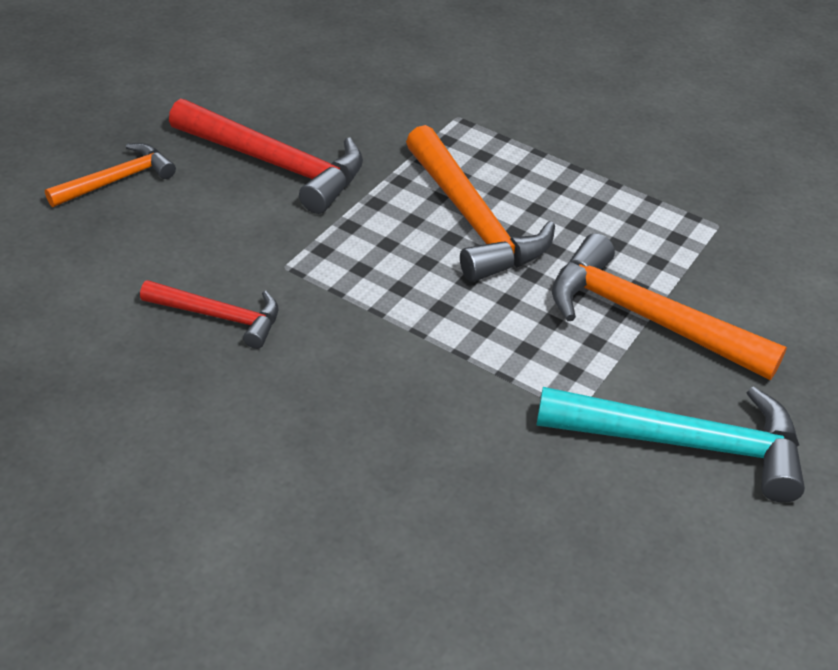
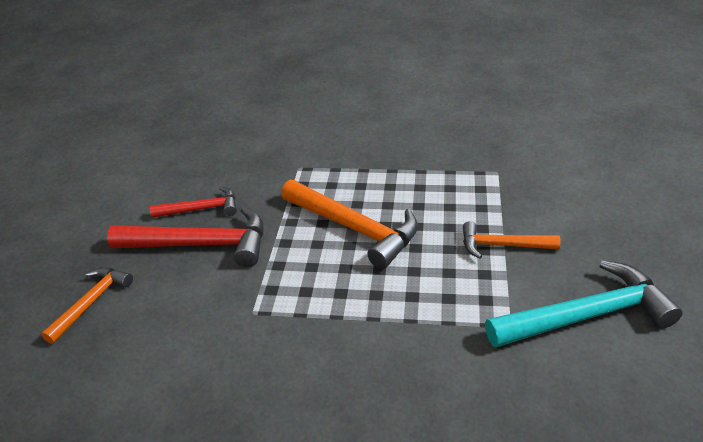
camera: 20 degrees left, 5 degrees down
red hammer [140,280,278,349] -> red hammer moved to [150,187,237,218]
orange hammer [552,233,787,380] -> orange hammer [463,221,560,259], size x0.58

